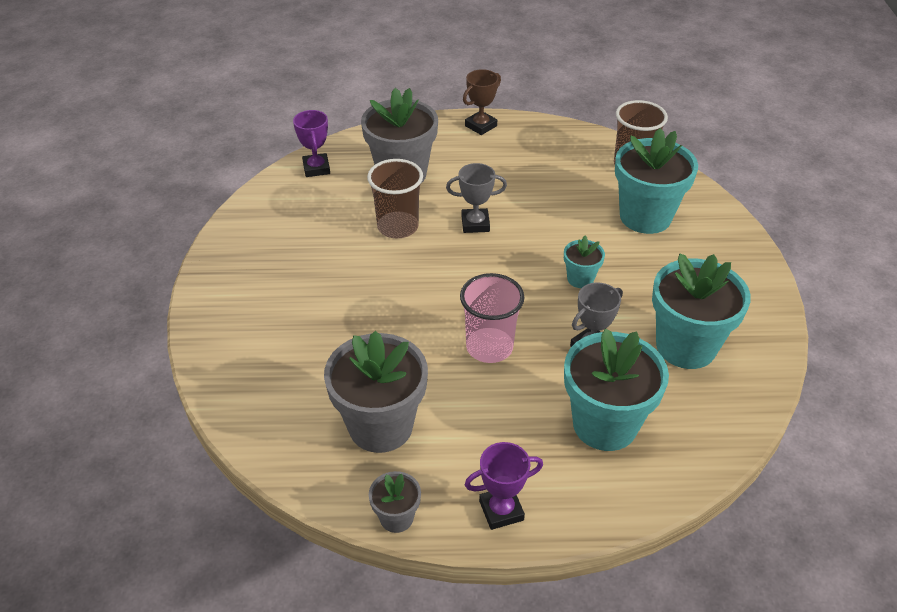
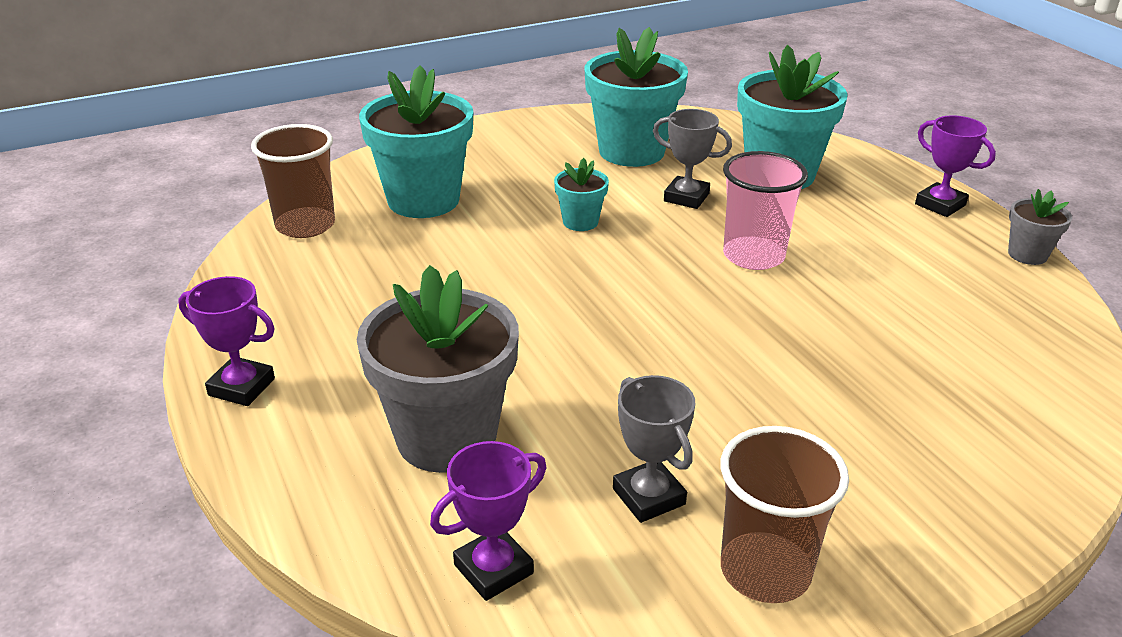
camera: 115 degrees left, 10 degrees down
grey flower pot [324,331,428,453] -> none
brown cup [367,159,423,238] -> brown cup moved to [720,426,849,603]
grey trophy [446,163,507,233] -> grey trophy moved to [613,375,695,523]
brown trophy [463,69,501,135] -> purple trophy [178,276,275,406]

